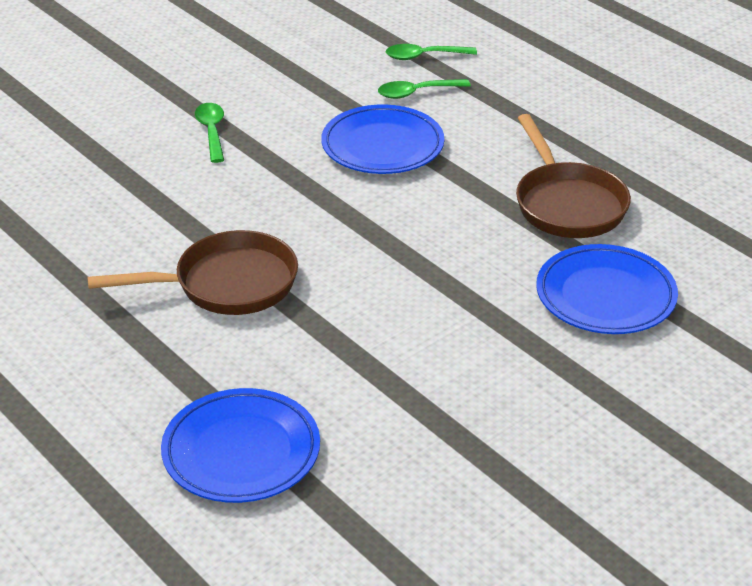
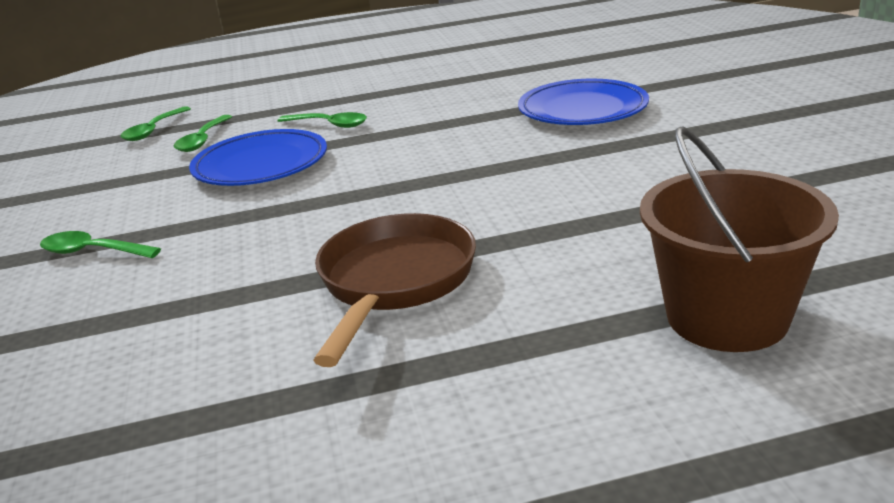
camera: 60 degrees left, 10 degrees down
blue plate [161,388,320,503] -> brown bucket [640,126,839,352]
brown pan [516,114,631,238] -> none
none -> green spoon [278,112,367,128]

